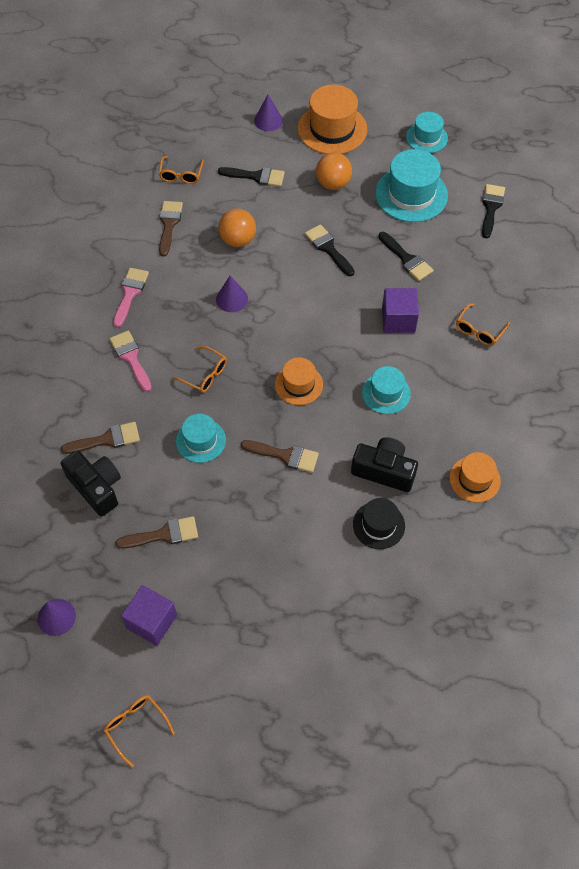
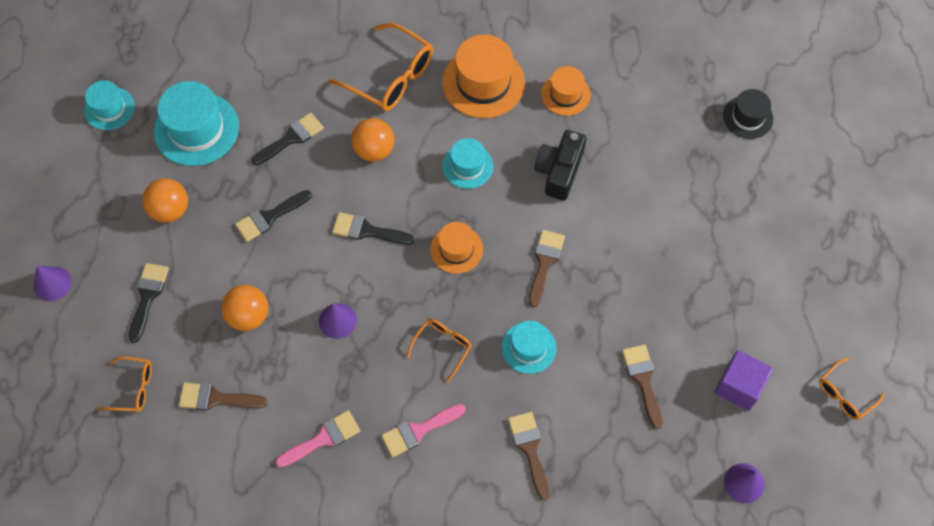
camera: 90 degrees left, 5 degrees up
black camera [61,450,121,517] -> none
pink brush [113,268,149,328] -> pink brush turned 135 degrees clockwise [275,410,360,468]
orange hat [298,85,367,154] -> orange hat moved to [442,35,525,118]
black hat [353,498,405,549] -> black hat moved to [723,89,773,139]
purple cube [382,288,419,333] -> orange ball [351,118,394,162]
orange glasses [456,304,510,346] -> orange glasses [328,23,433,111], size x1.84
black brush [482,184,505,238] -> black brush moved to [332,212,414,245]

